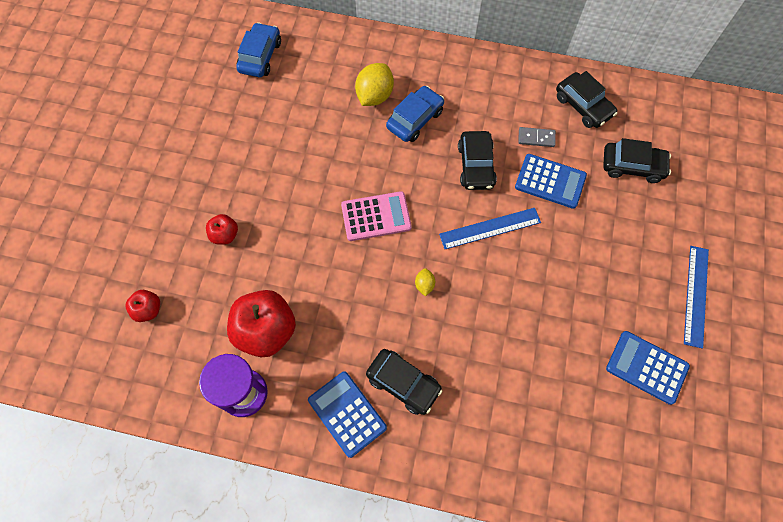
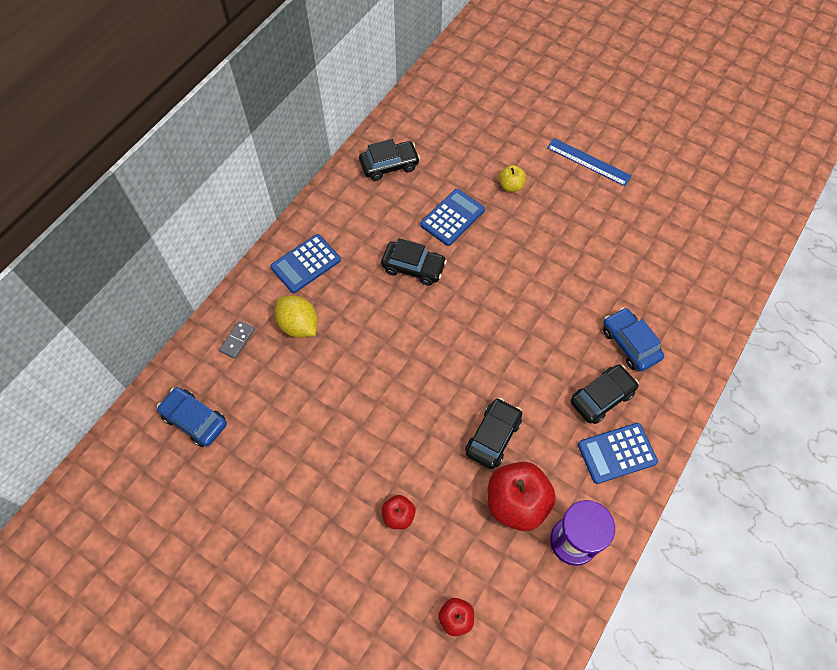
camera: 70 degrees left, 5 degrees down
pink calculator [341,191,412,241] -> none
blue car [386,86,444,142] -> blue car moved to [603,308,664,372]
yellow lemon [415,268,435,296] -> none
blue ruler [439,208,541,249] -> none
grey domino [518,127,556,147] -> grey domino moved to [219,321,255,359]
black car [603,138,671,183] -> black car moved to [465,398,522,469]
blue calculator [606,331,690,405] -> blue calculator moved to [270,234,341,293]
none -> yellow apple [499,165,526,192]

